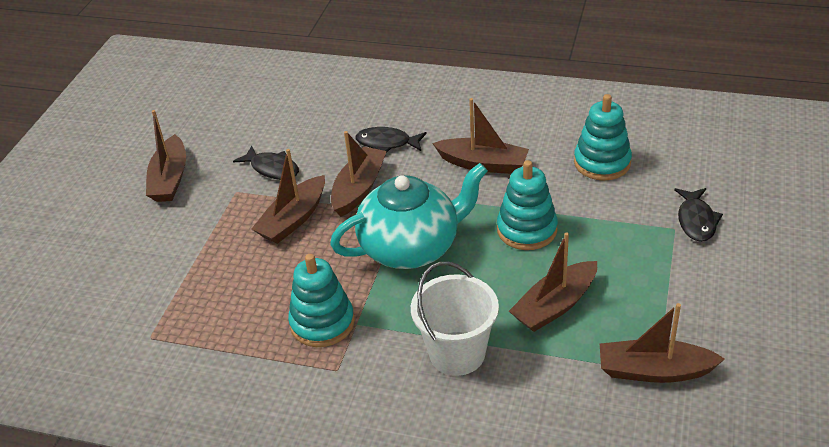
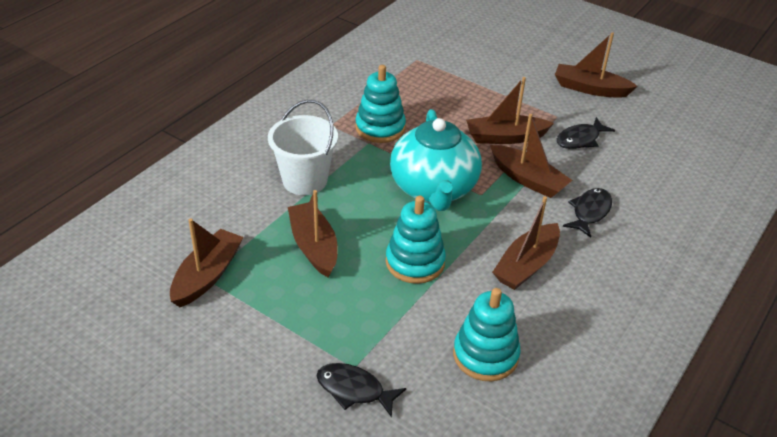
camera: 105 degrees right, 0 degrees up
brown boat [251,149,325,244] -> brown boat turned 60 degrees counterclockwise [466,77,554,144]

